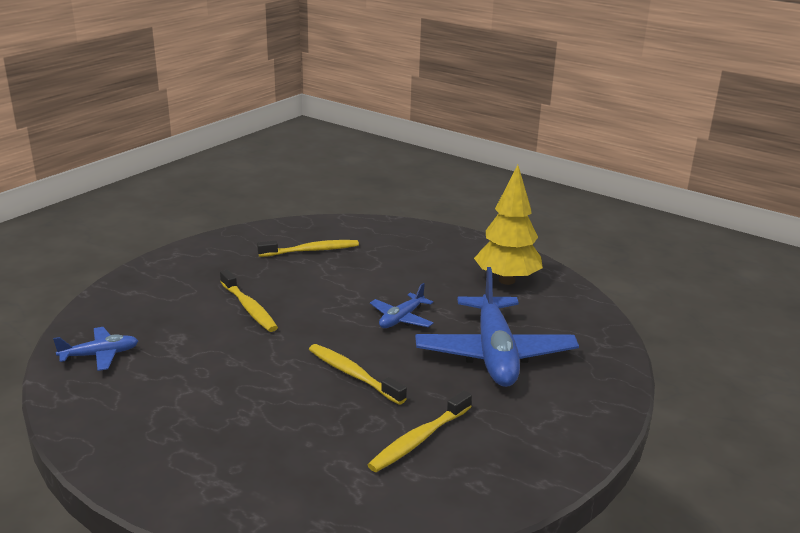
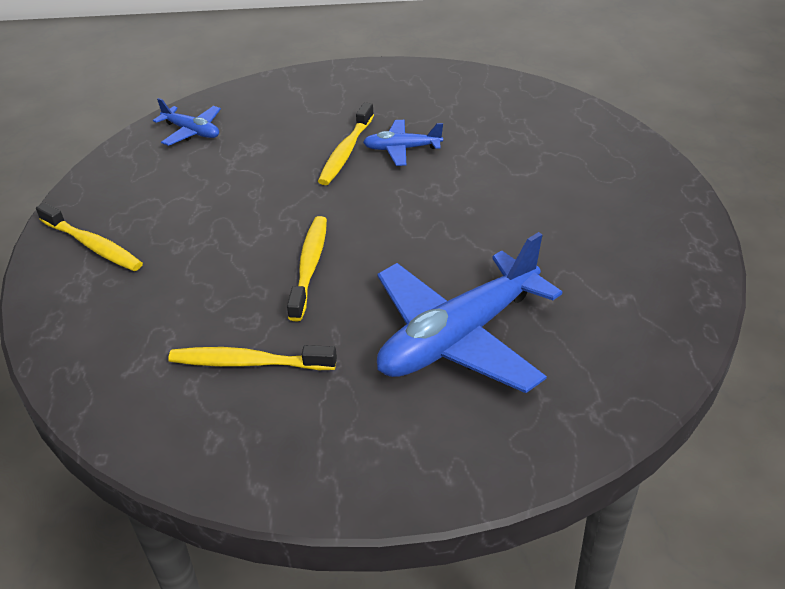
camera: 55 degrees right, 15 degrees up
yellow toothbrush [257,240,359,257] -> yellow toothbrush moved to [36,202,143,271]
blue plane [370,283,433,328] -> blue plane moved to [363,120,443,166]
yellow tree [474,165,543,285] -> none

